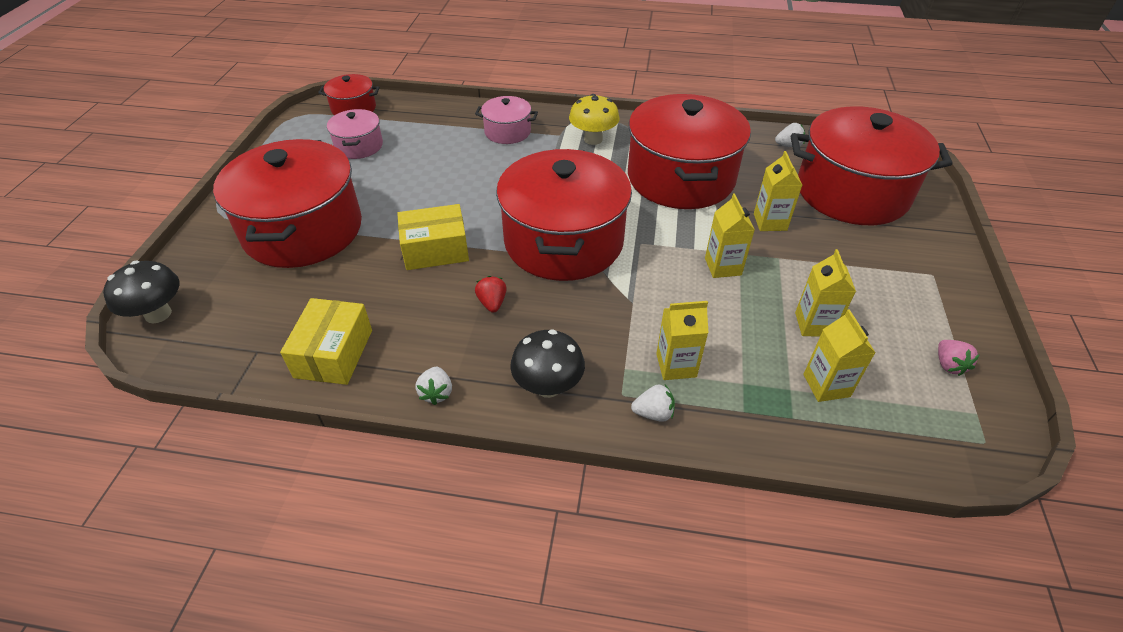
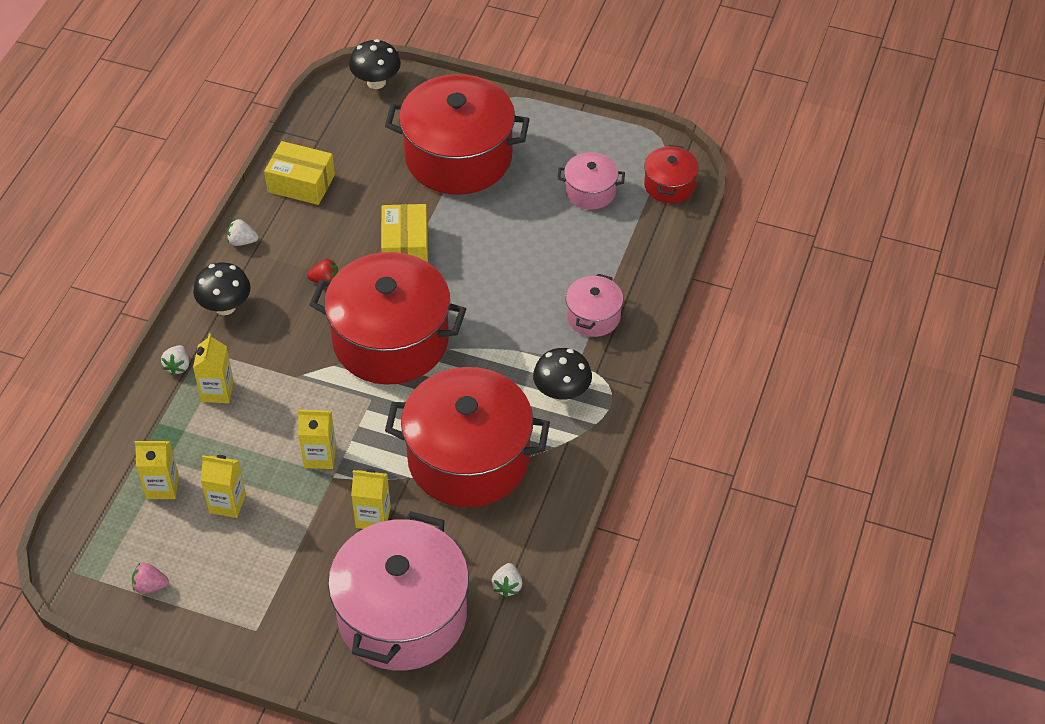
camera: 100 degrees right, 5 degrees up
yellow mushroom [569,94,619,145] -> black mushroom [533,348,592,402]
red pot [791,106,953,225] -> pink pot [328,511,469,671]

